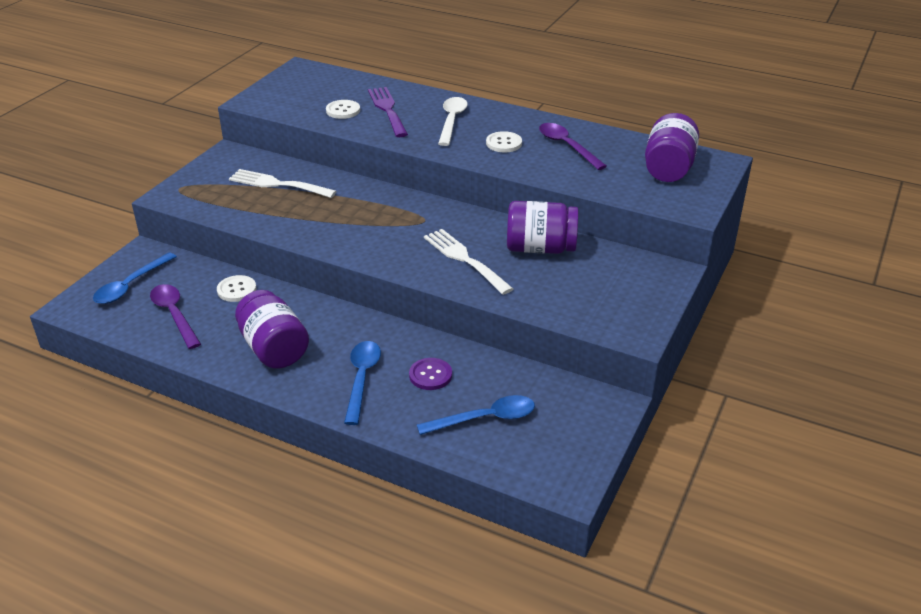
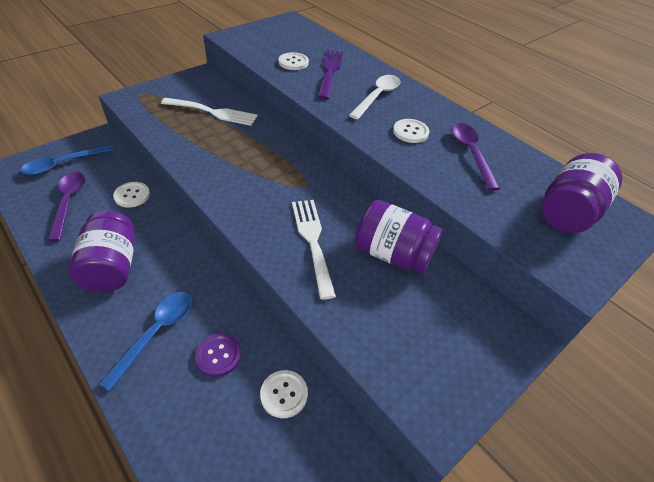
camera: 20 degrees right, 10 degrees up
white fork [229,169,337,198] -> white fork turned 150 degrees clockwise [161,98,258,126]
blue spoon [417,395,535,435] -> none
none -> white button [260,370,308,418]

